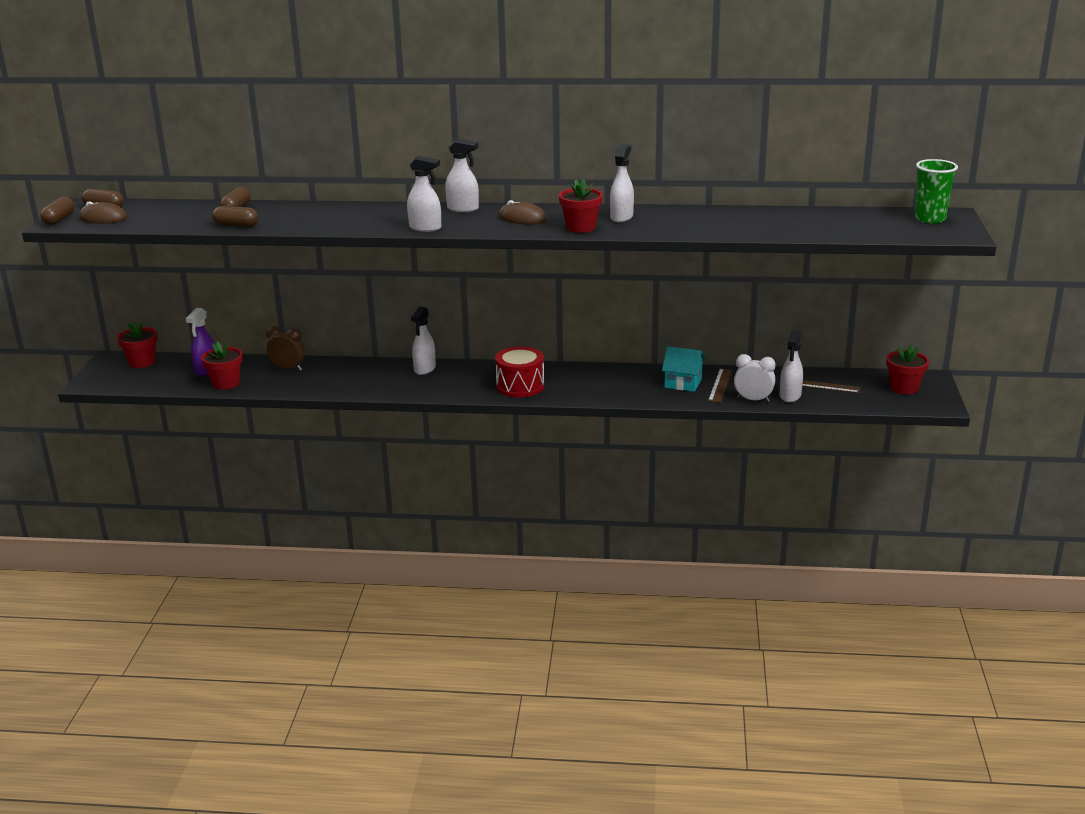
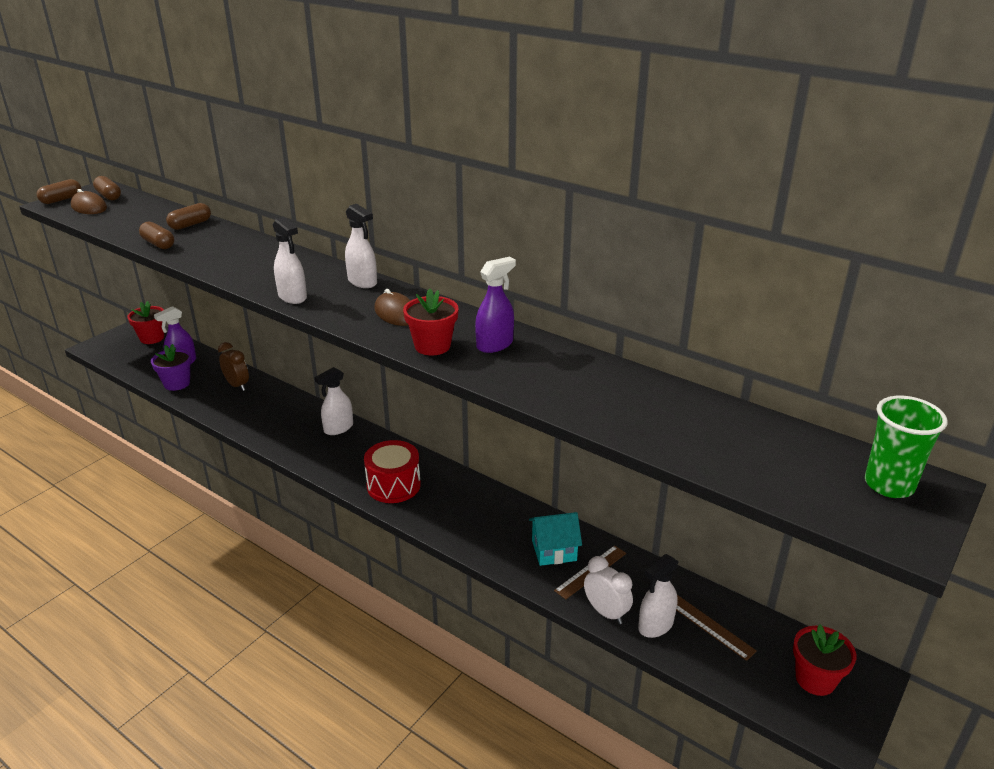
camera: 30 degrees right, 5 degrees up
red flower pot [201,341,242,390] -> purple flower pot [151,344,192,391]
white spray bottle [610,144,634,223] -> purple spray bottle [475,257,516,353]
turquoise house [662,346,706,392] -> turquoise house turned 60 degrees counterclockwise [529,512,582,566]

